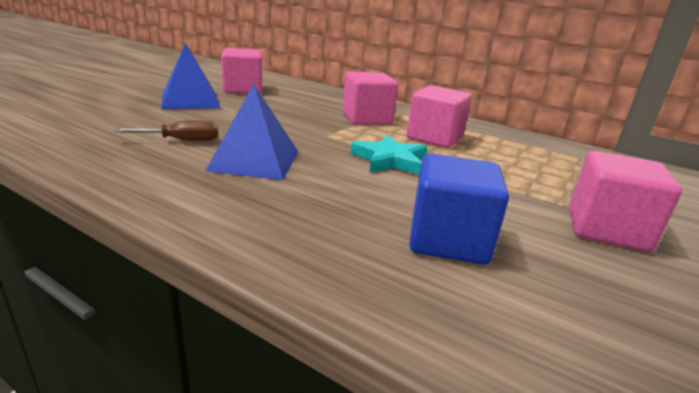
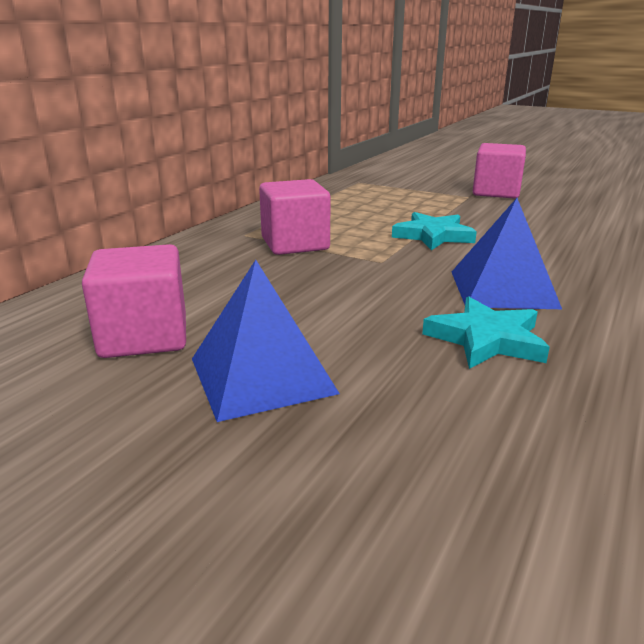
camera: 90 degrees left, 0 degrees up
brown screwdriver [114,120,218,141] -> turquoise star [422,297,550,369]
pink cube [406,85,472,148] -> none
blue cube [409,153,509,265] -> none

